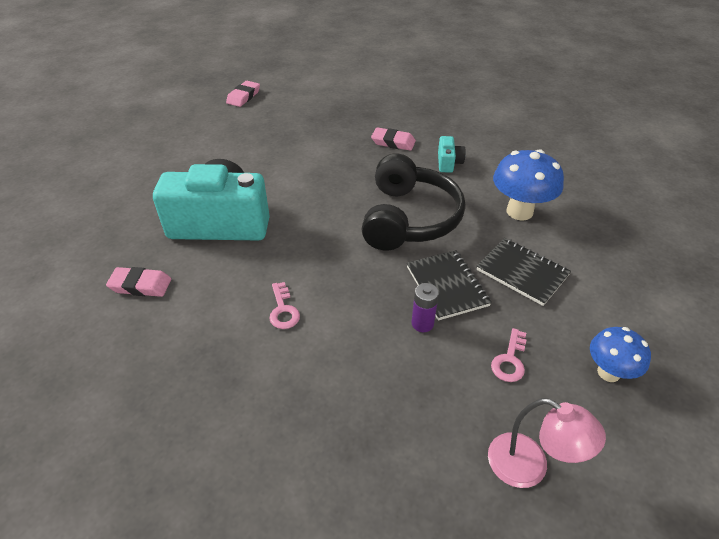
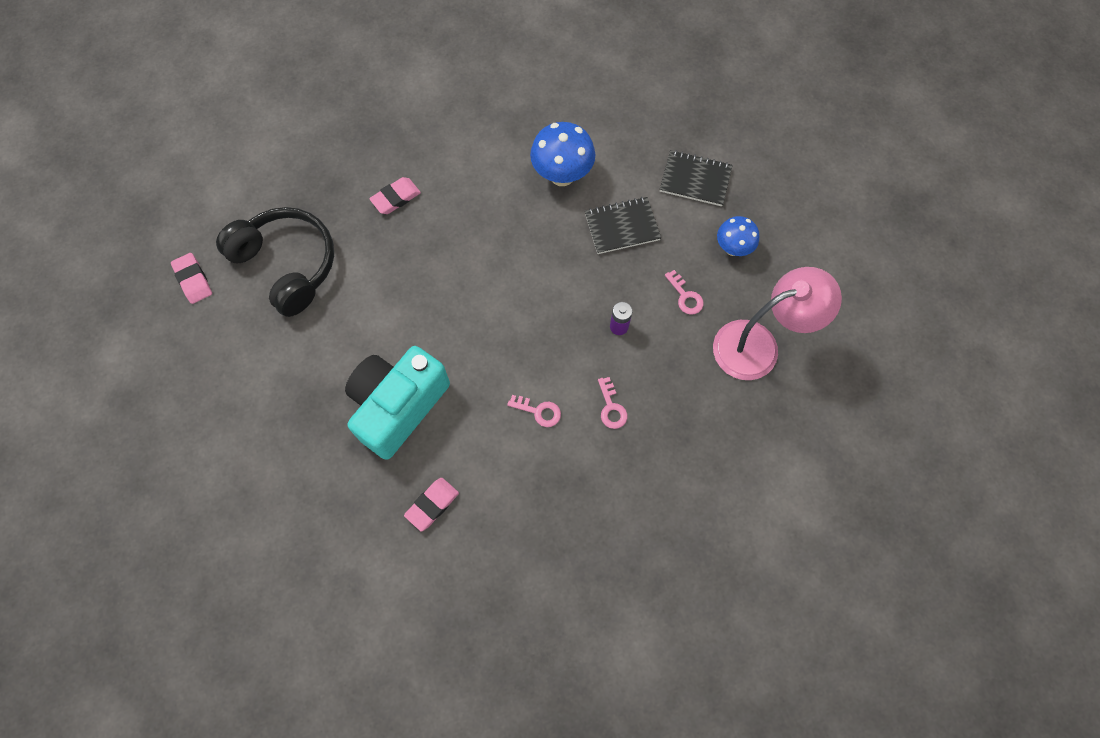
camera: 55 degrees left, 25 degrees up
black headphones [361,153,465,251] -> black headphones moved to [216,207,334,317]
black notebook [407,250,492,321] -> black notebook moved to [660,150,733,206]
turquoise camera [438,136,466,173] -> none
pink lamp [488,398,606,488] -> pink lamp [713,267,842,380], size x1.61
none -> pink key [598,377,627,429]

